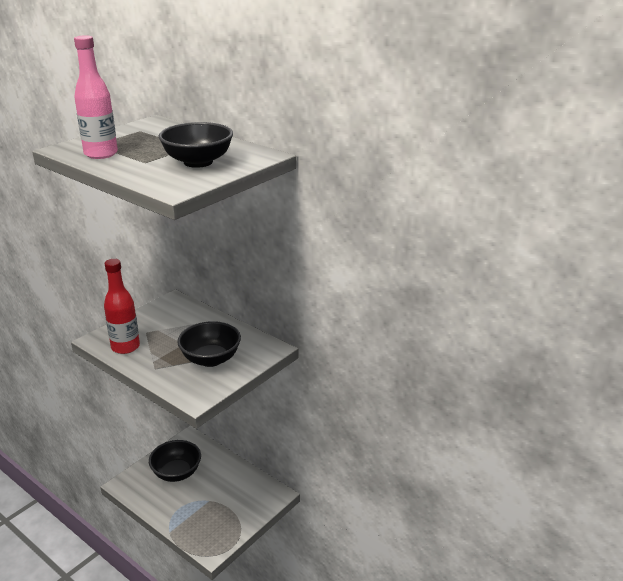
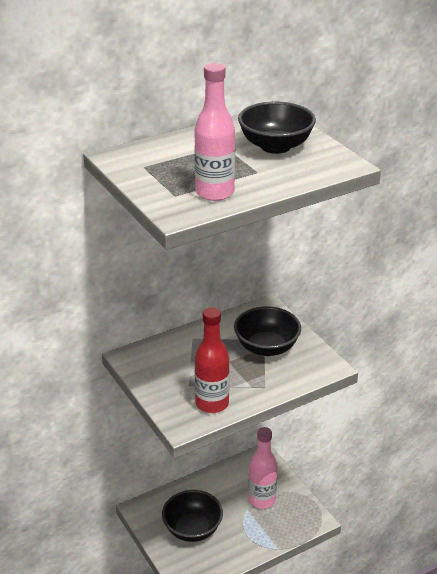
camera: 70 degrees left, 5 degrees up
none -> pink bottle [248,427,278,509]

